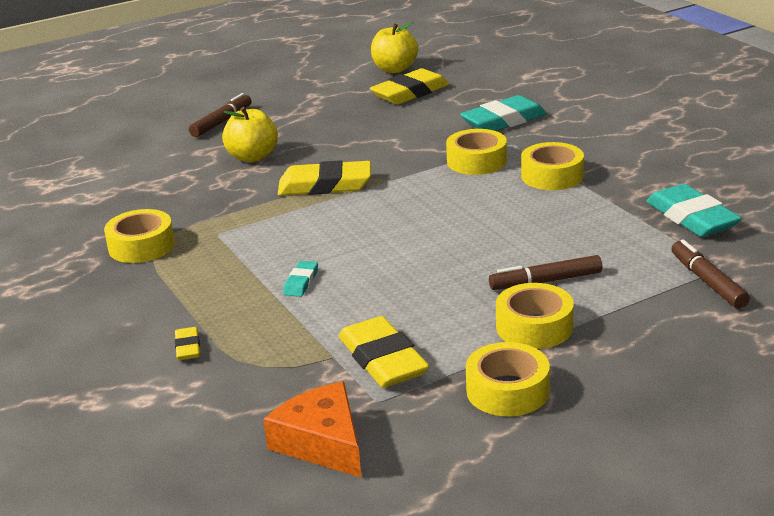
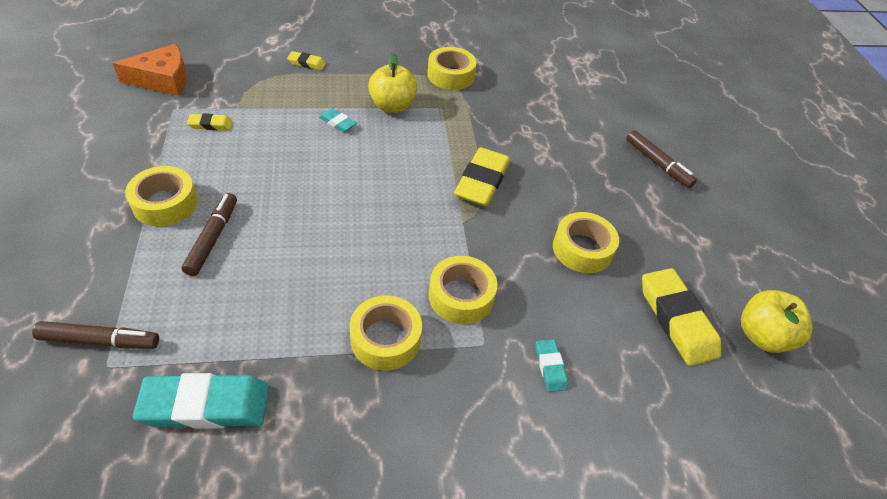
camera: 105 degrees right, 20 degrees up
yellow apple [222,107,278,162] -> yellow apple moved to [368,53,417,113]
yellow eraser [339,316,429,388] -> yellow eraser [187,113,232,130], size x0.49
turquoise eraser [460,95,547,131] -> turquoise eraser [536,339,568,392], size x0.49
yellow tape [466,342,550,416] -> yellow tape moved to [553,212,619,273]

